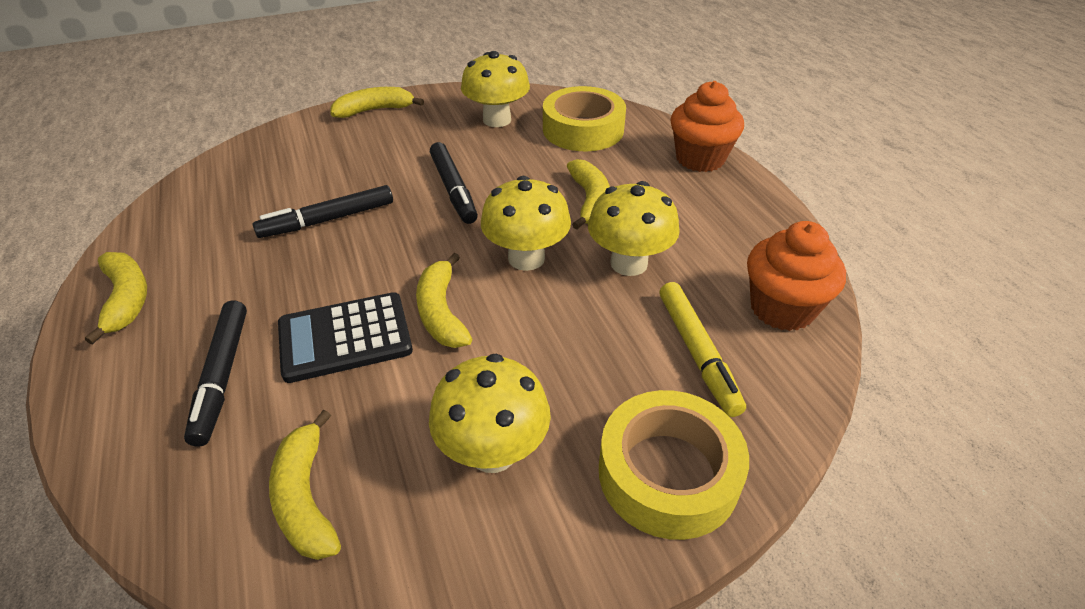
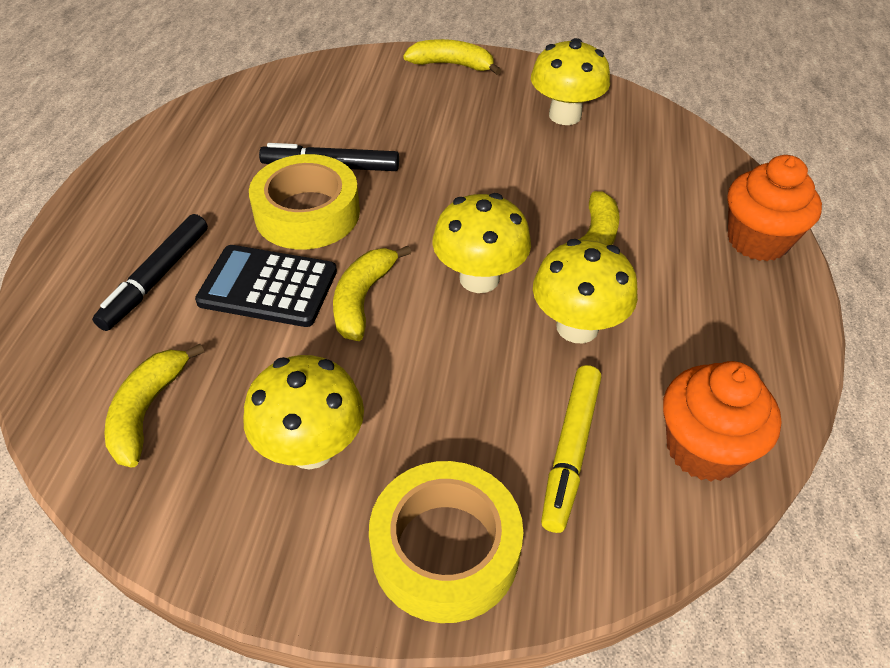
camera: 30 degrees right, 5 degrees up
yellow banana [85,252,147,345] -> none
black marker [430,142,478,224] -> none
yellow tape [543,86,626,151] -> yellow tape moved to [249,154,360,250]

